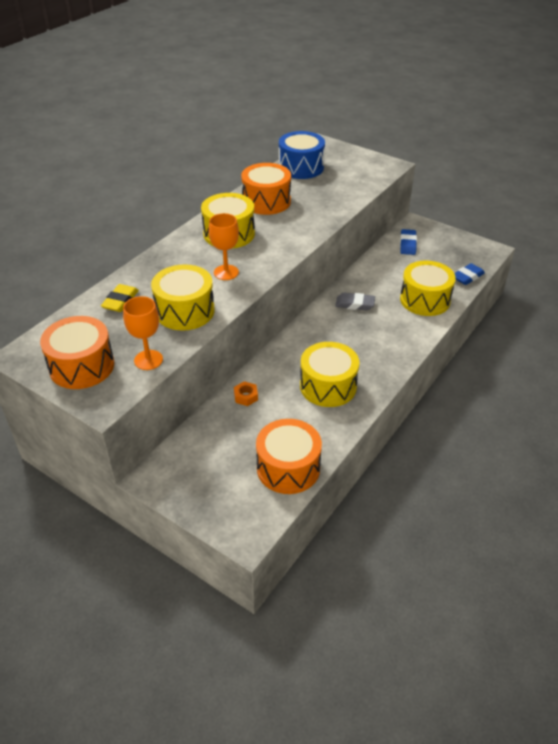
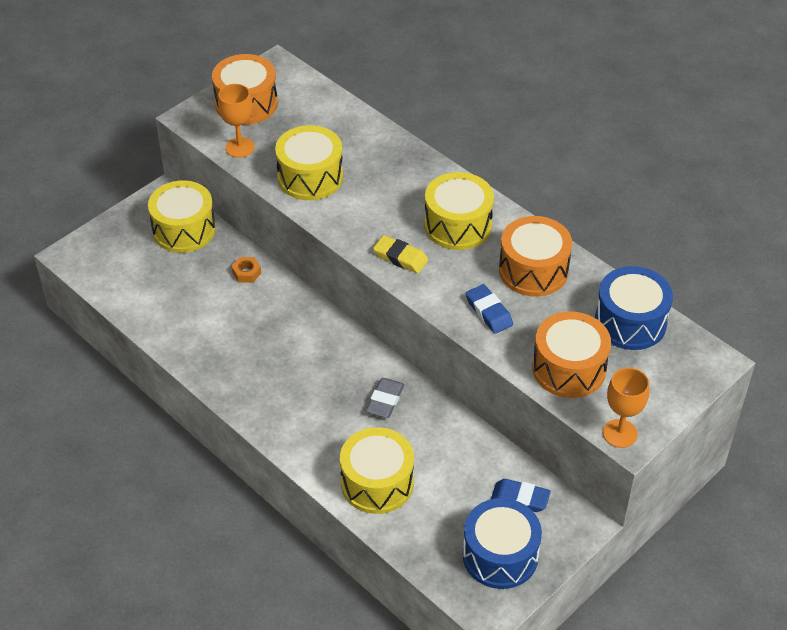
camera: 100 degrees right, 5 degrees up
yellow eraser [101,284,139,312] -> yellow eraser moved to [373,235,428,273]
orange goblet [209,213,239,280] -> orange goblet moved to [603,367,649,448]
orange drum [256,419,322,494] -> orange drum moved to [532,311,611,398]
yellow drum [300,342,359,407] -> yellow drum moved to [148,180,216,253]
blue eraser [454,263,485,285] -> blue eraser moved to [466,284,513,334]
none -> blue drum [463,498,542,589]

